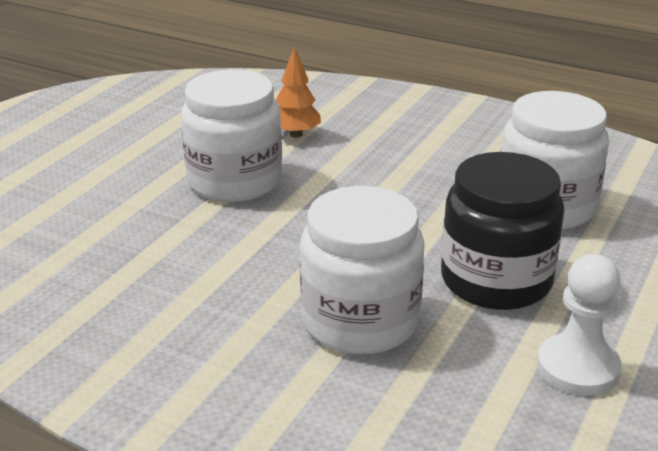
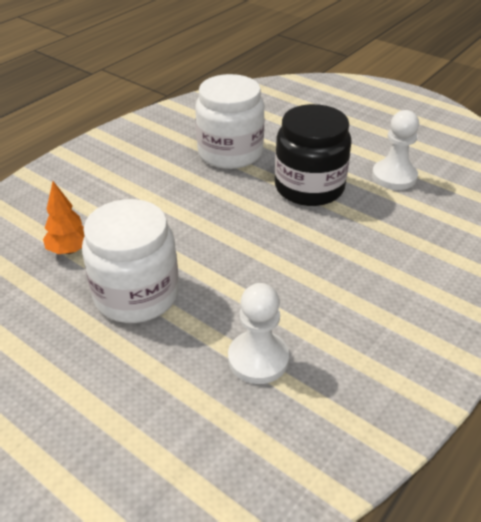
camera: 80 degrees left, 10 degrees up
white jar [300,186,425,355] -> none
none -> white pawn [228,283,289,384]

